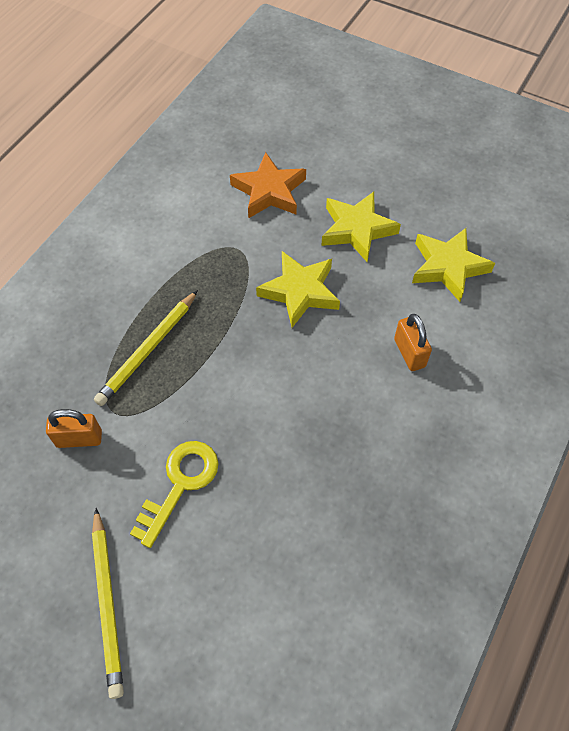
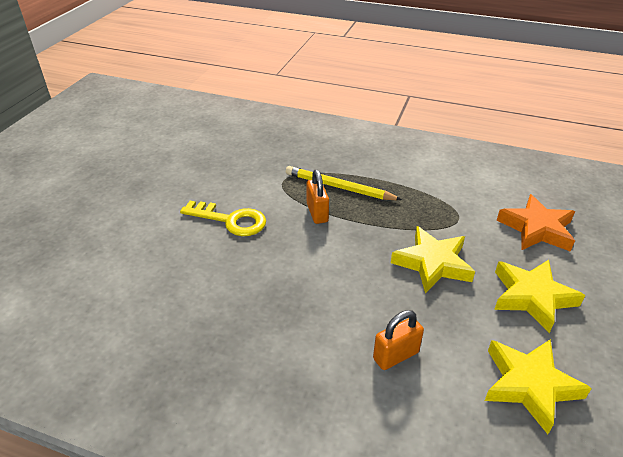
camera: 80 degrees right, 20 degrees down
orange padlock [46,409,102,448] -> orange padlock moved to [307,170,329,224]
yellow pencil [92,508,124,699] -> none

